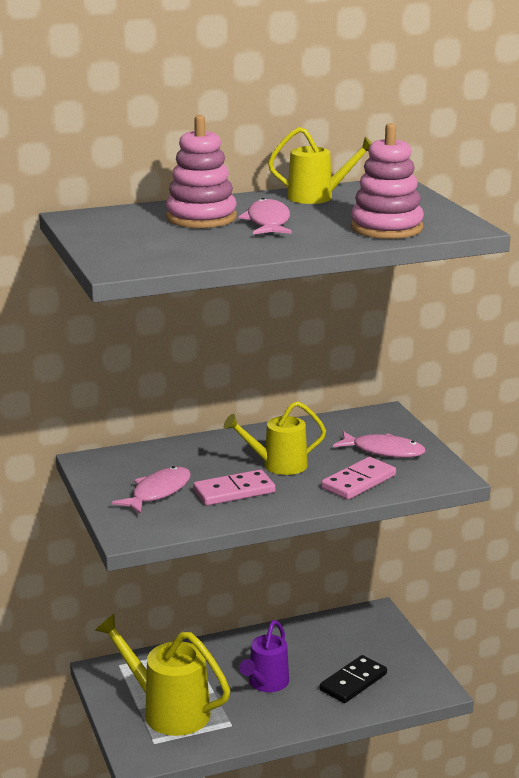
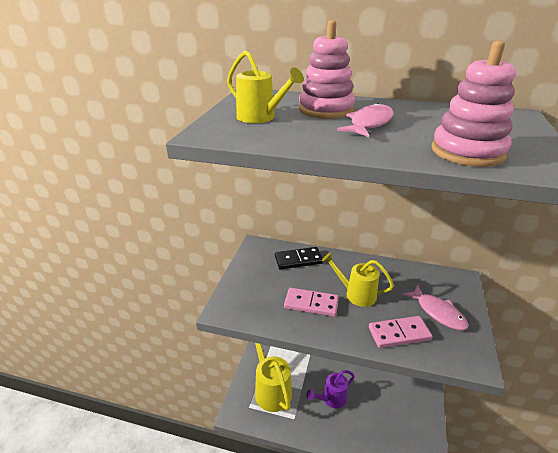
camera: 35 degrees right, 10 degrees up
pink fish [112,466,191,514] -> none
yellow watering can [268,127,372,204] -> yellow watering can moved to [227,50,304,123]
black domino [320,655,387,703] -> black domino moved to [275,247,323,270]

